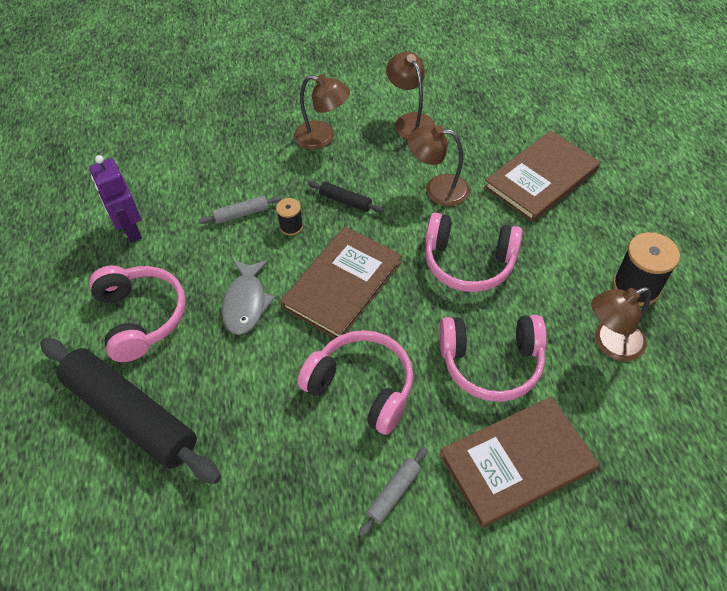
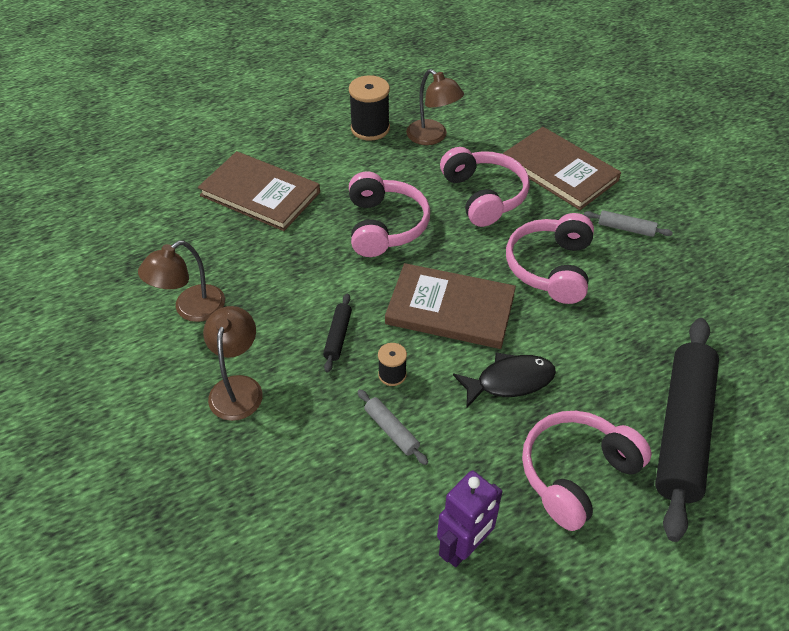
camera: 110 degrees left, 5 degrees down
grey fish [222,260,275,335] -> black fish [453,352,556,408]
brown lamp [407,125,470,206] -> none

